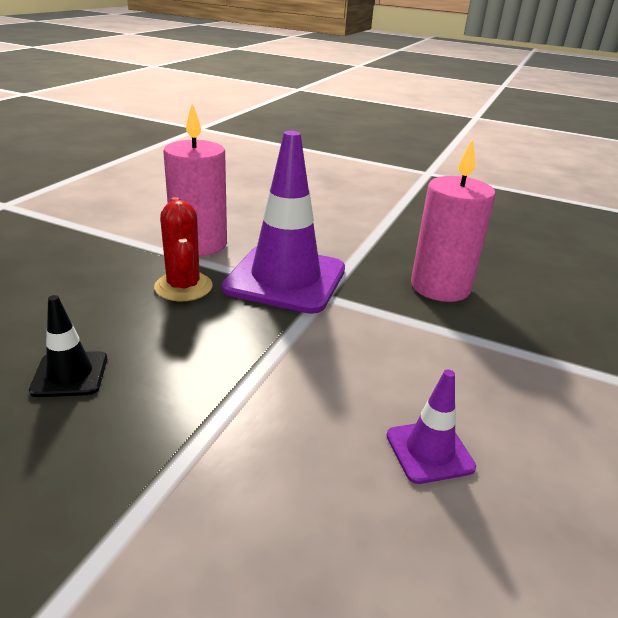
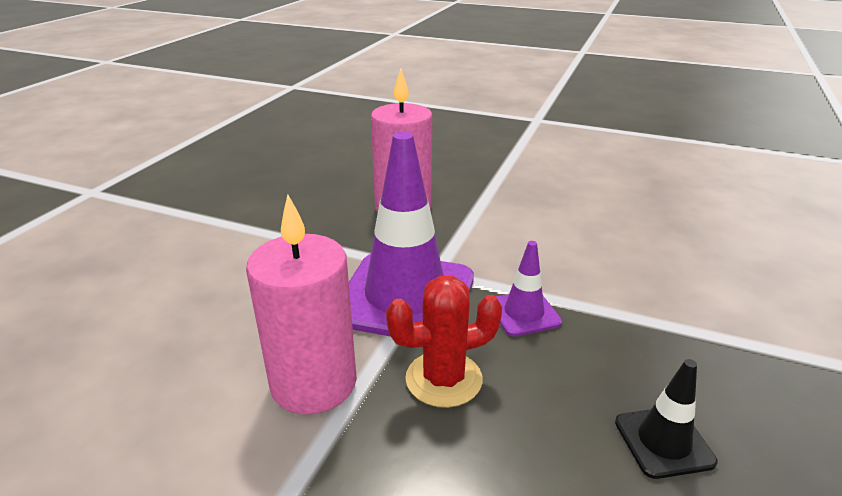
camera: 90 degrees left, 0 degrees up
purple traffic cone [386,370,476,484] -> purple traffic cone moved to [496,241,562,336]

